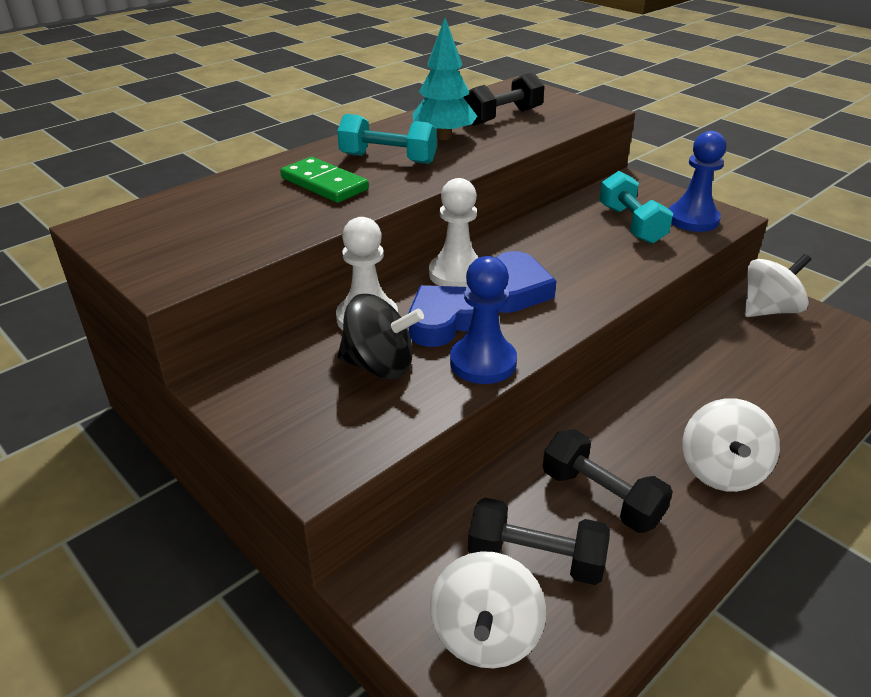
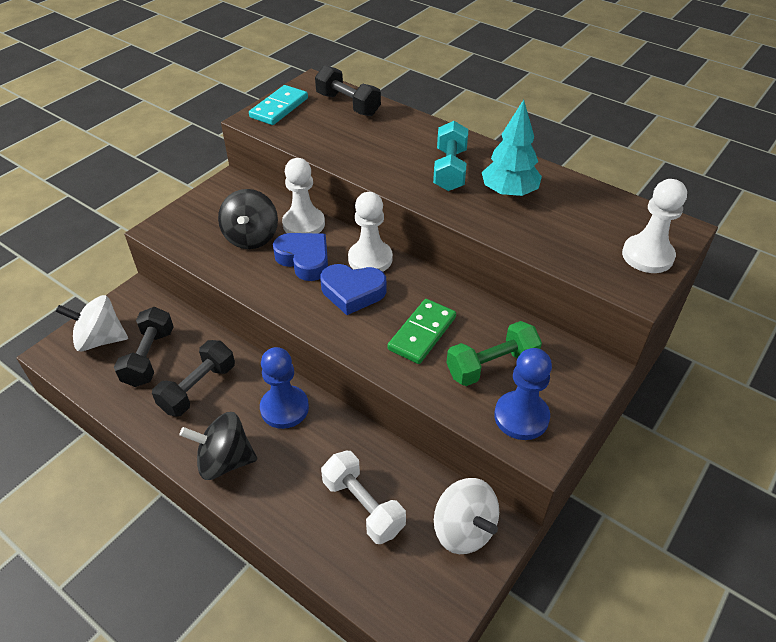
camera: 80 degrees right, 10 degrees up
green domino [280,157,369,203] -> green domino moved to [388,299,456,364]
blue pawn [450,256,517,384] -> blue pawn moved to [260,347,309,429]
black dumbbell [463,72,545,126] -> black dumbbell moved to [315,65,381,116]
turquoise dumbbell [599,171,673,244] -> green dumbbell [446,321,542,386]
white spinning top [683,398,780,492] -> black spinning top [179,412,257,480]
none -> turquoise domino [249,85,308,125]
none -> white dumbbell [321,451,406,544]
none -> white pawn [622,179,687,273]

